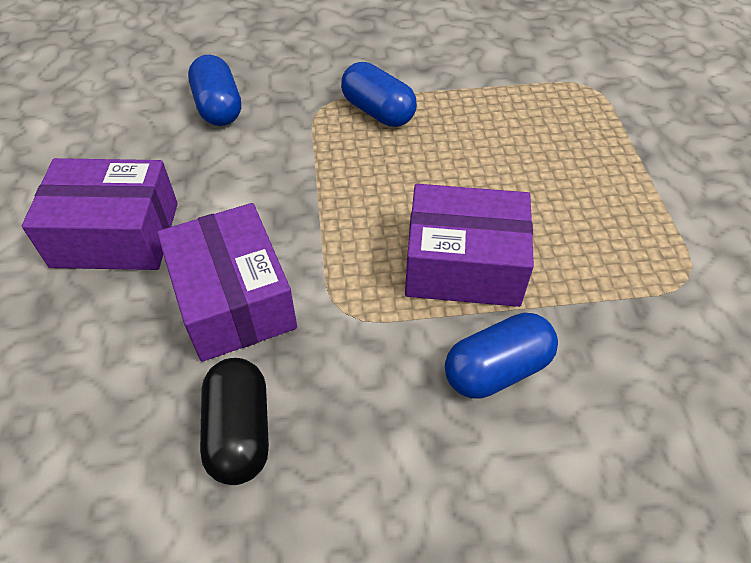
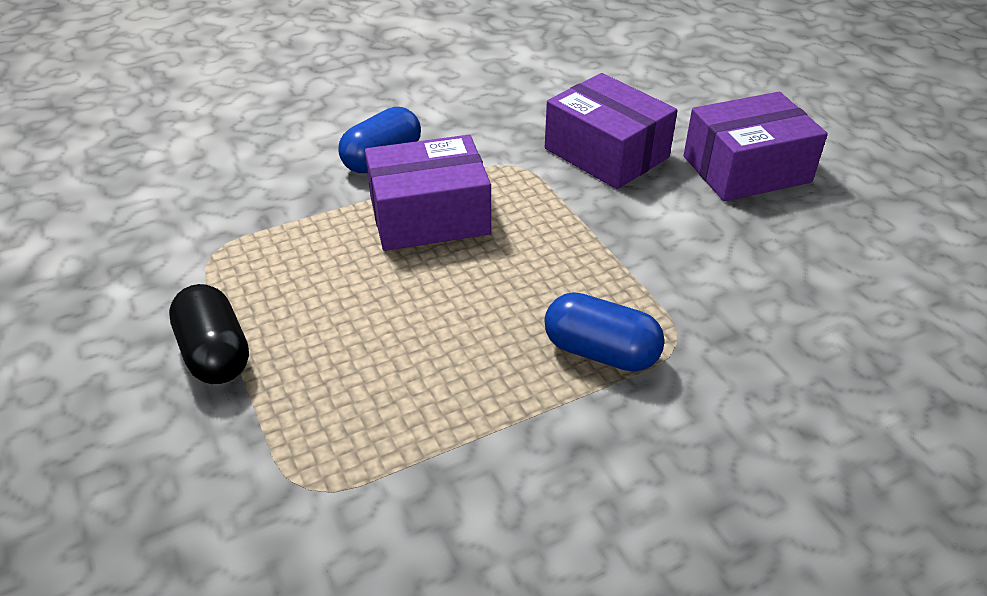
camera: 160 degrees right, 10 degrees down
blue capsule [188,55,241,126] -> none
black capsule [200,358,269,485] -> black capsule moved to [169,284,249,384]

